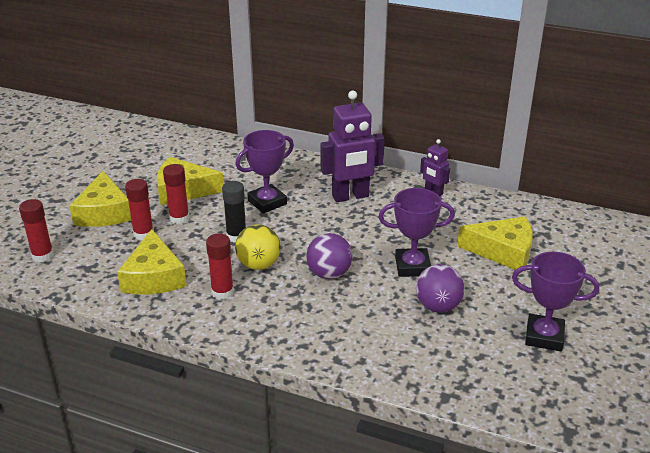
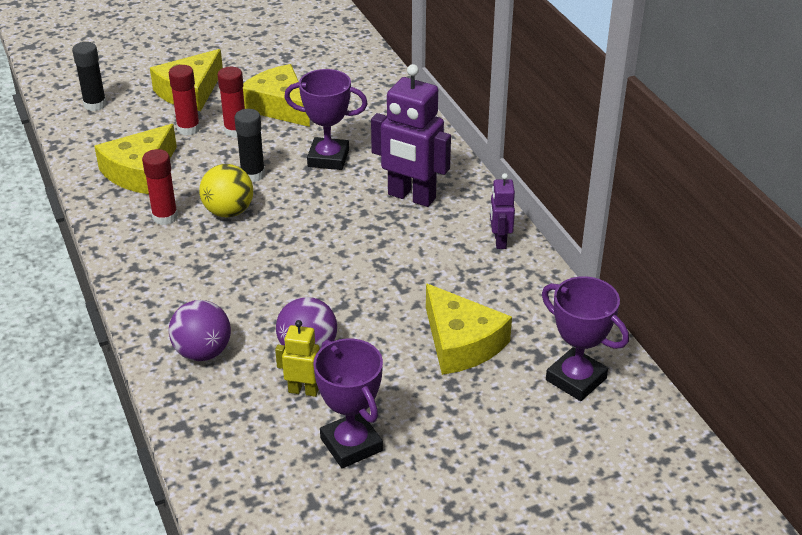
camera: 45 degrees right, 5 degrees up
red glue stick [19,199,54,262] -> black glue stick [72,42,107,111]
purple ball [306,233,352,279] -> purple ball moved to [169,300,231,361]
purple trophy [378,188,455,277] -> purple trophy moved to [542,276,629,401]
none -> yellow robot [275,320,320,397]

